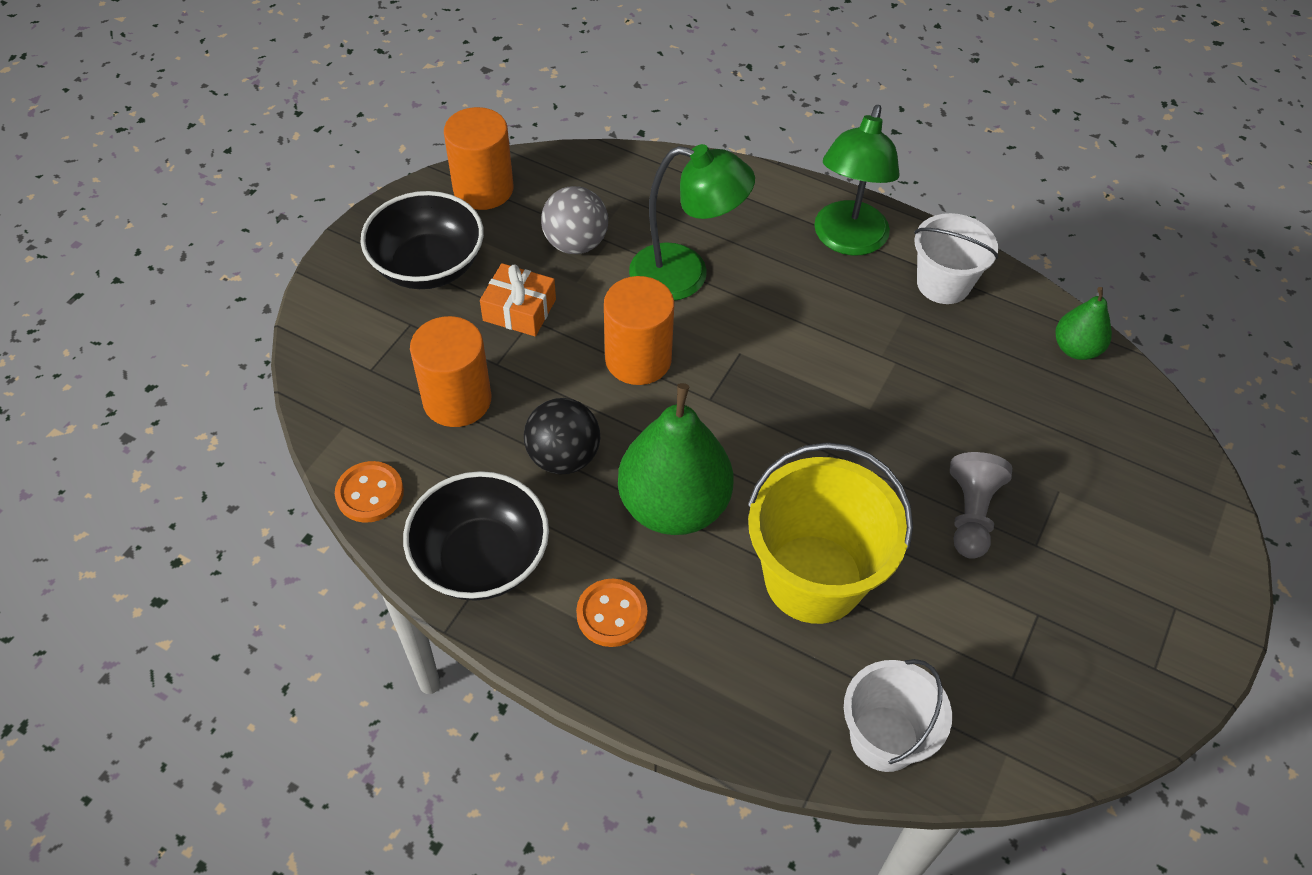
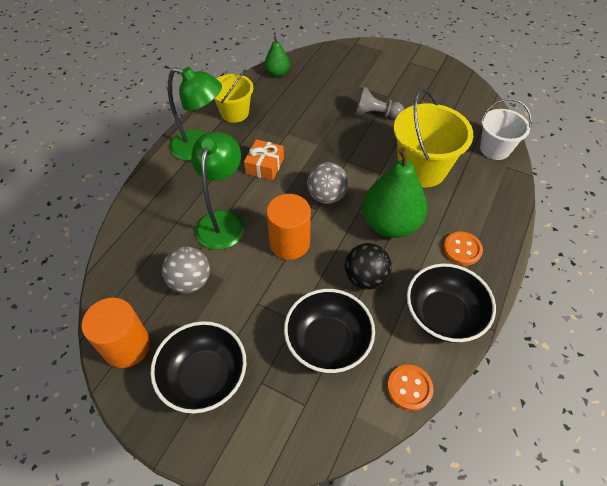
camera: 90 degrees left, 0 degrees up
orange cylinder [410,316,491,427] -> black bowl [284,289,375,373]
orange gift [480,263,556,336] -> orange gift moved to [244,139,284,181]
white bucket [914,213,998,304] -> yellow bucket [214,69,253,123]
none -> grey ball [307,162,348,204]

